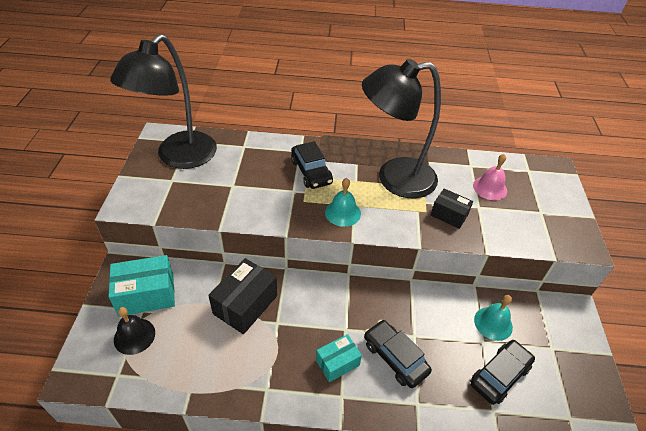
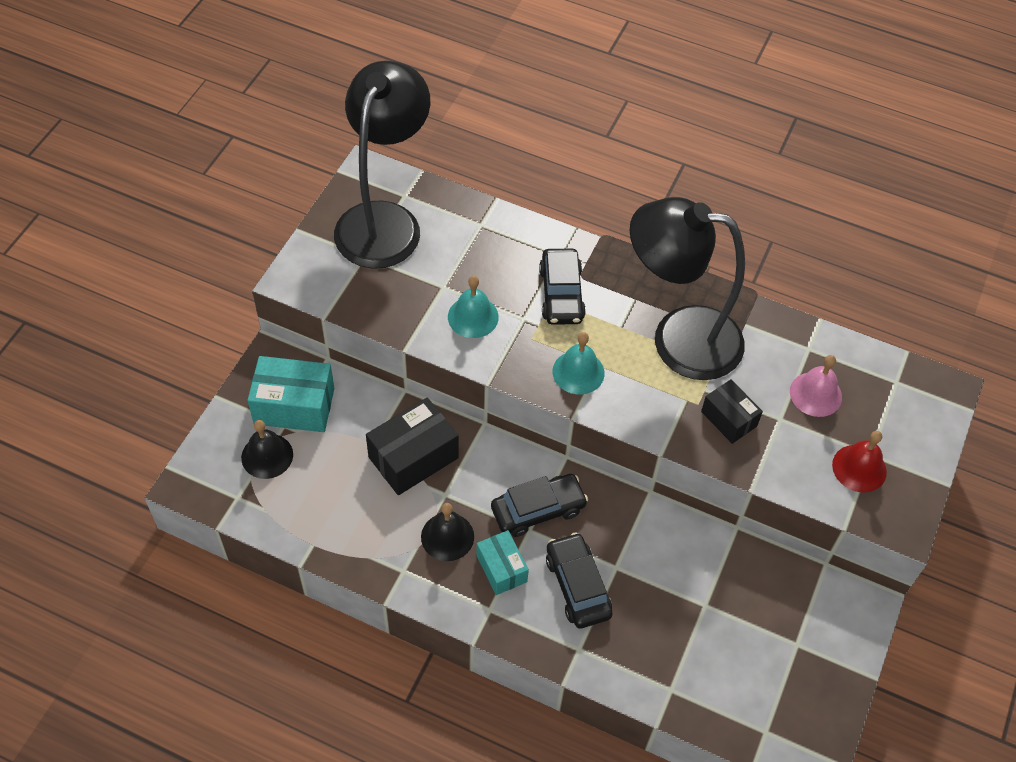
camera: 20 degrees right, 10 degrees up
black lamp [110,34,217,169] -> black lamp turned 150 degrees clockwise [334,61,430,269]
turquoise box [316,334,362,382] -> turquoise box turned 75 degrees clockwise [476,530,529,595]
black car [471,340,535,405] -> black car moved to [491,474,588,537]
turquoise bell [474,295,513,341] -> turquoise bell moved to [448,276,499,338]
none -> black bell [421,503,474,561]
none -> red bell [832,431,887,493]

